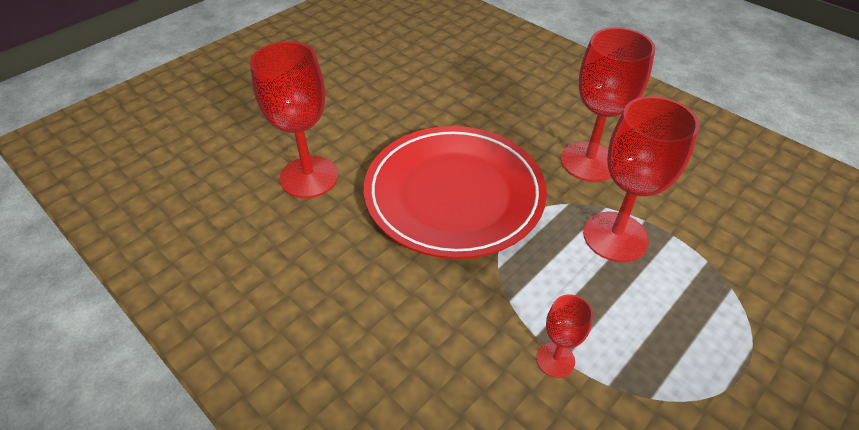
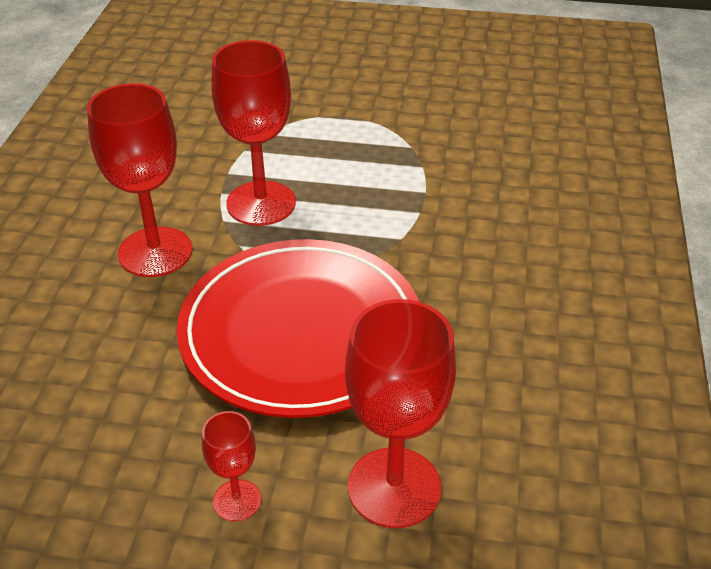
camera: 125 degrees left, 5 degrees down
red goblet [536,294,593,378] -> red goblet moved to [202,411,261,522]

